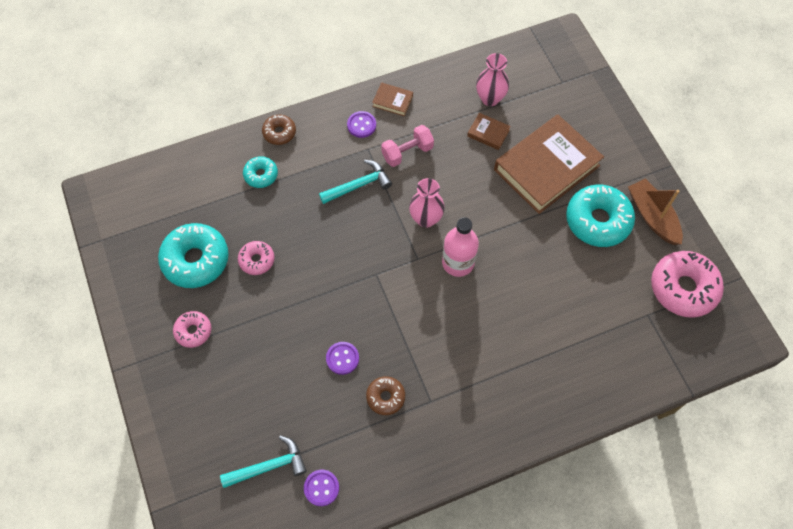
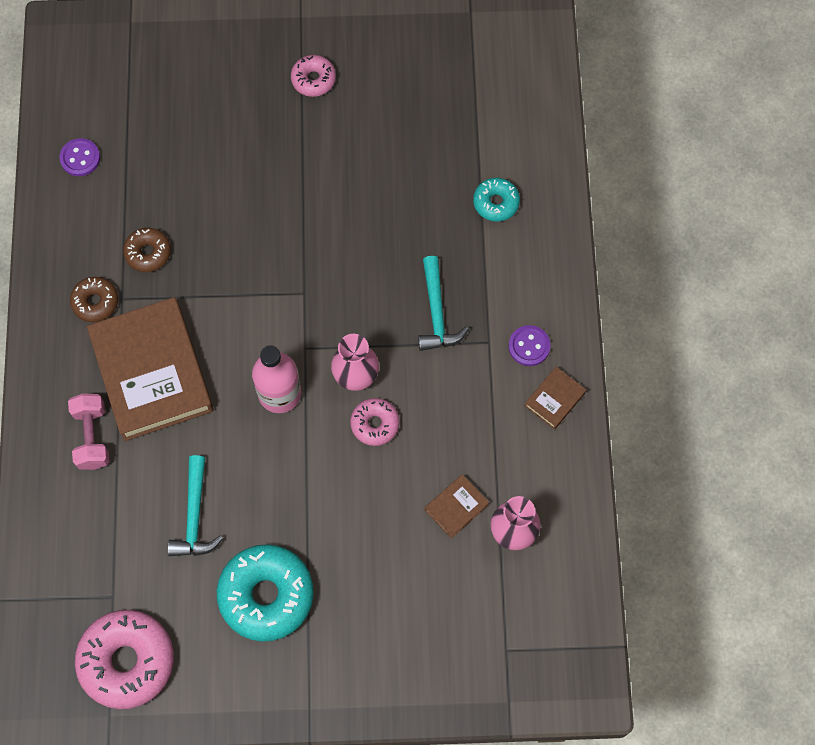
camera: 110 degrees right, 5 degrees up
turquoise donut [158,223,229,288] -> none
turquoise hammer [220,435,307,488] -> turquoise hammer moved to [167,455,223,556]
pink donut [238,241,275,275] -> pink donut moved to [350,398,399,446]
brown donut [262,115,296,145] -> brown donut moved to [70,277,118,322]
purple button [326,342,359,375] -> none
pink dumbbell [381,125,434,167] -> pink dumbbell moved to [68,393,110,470]
brown book [494,114,604,214] -> brown book moved to [87,297,214,441]
brown boat [628,178,683,245] -> none

